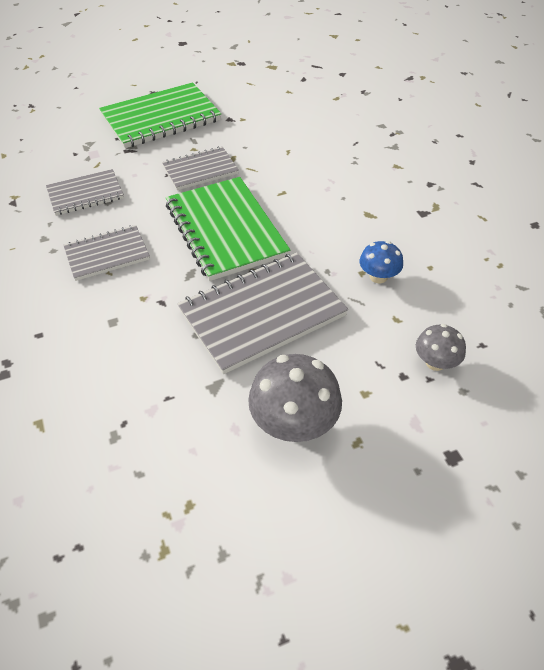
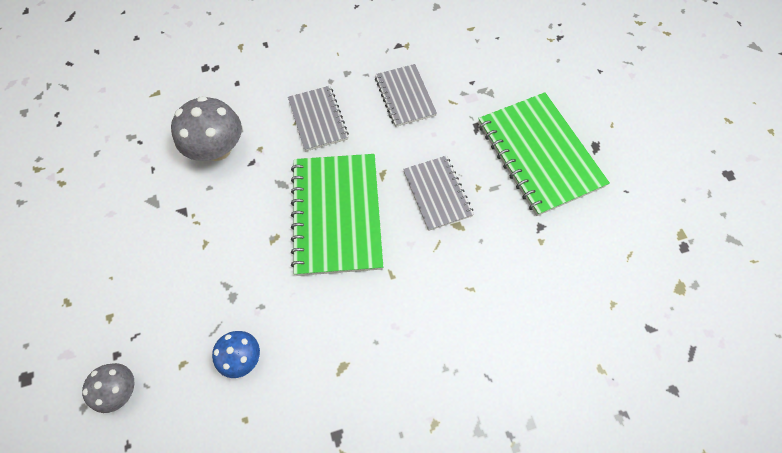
camera: 95 degrees right, 15 degrees up
green notebook [166,177,290,281] -> green notebook turned 75 degrees counterclockwise [291,154,383,276]
grey notebook [177,253,348,374] -> none
grey mushroom [248,354,342,442] -> grey mushroom moved to [171,96,242,161]

